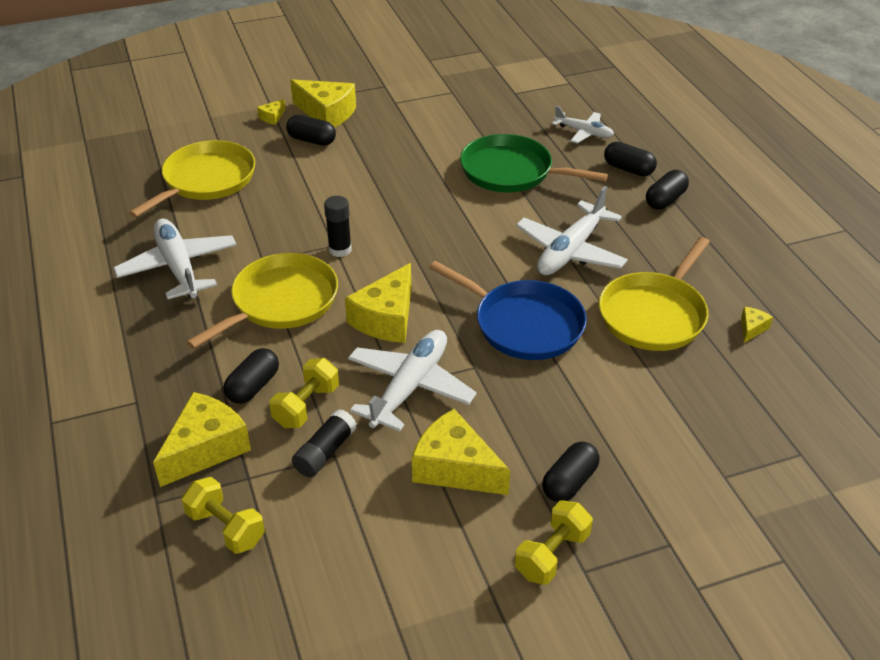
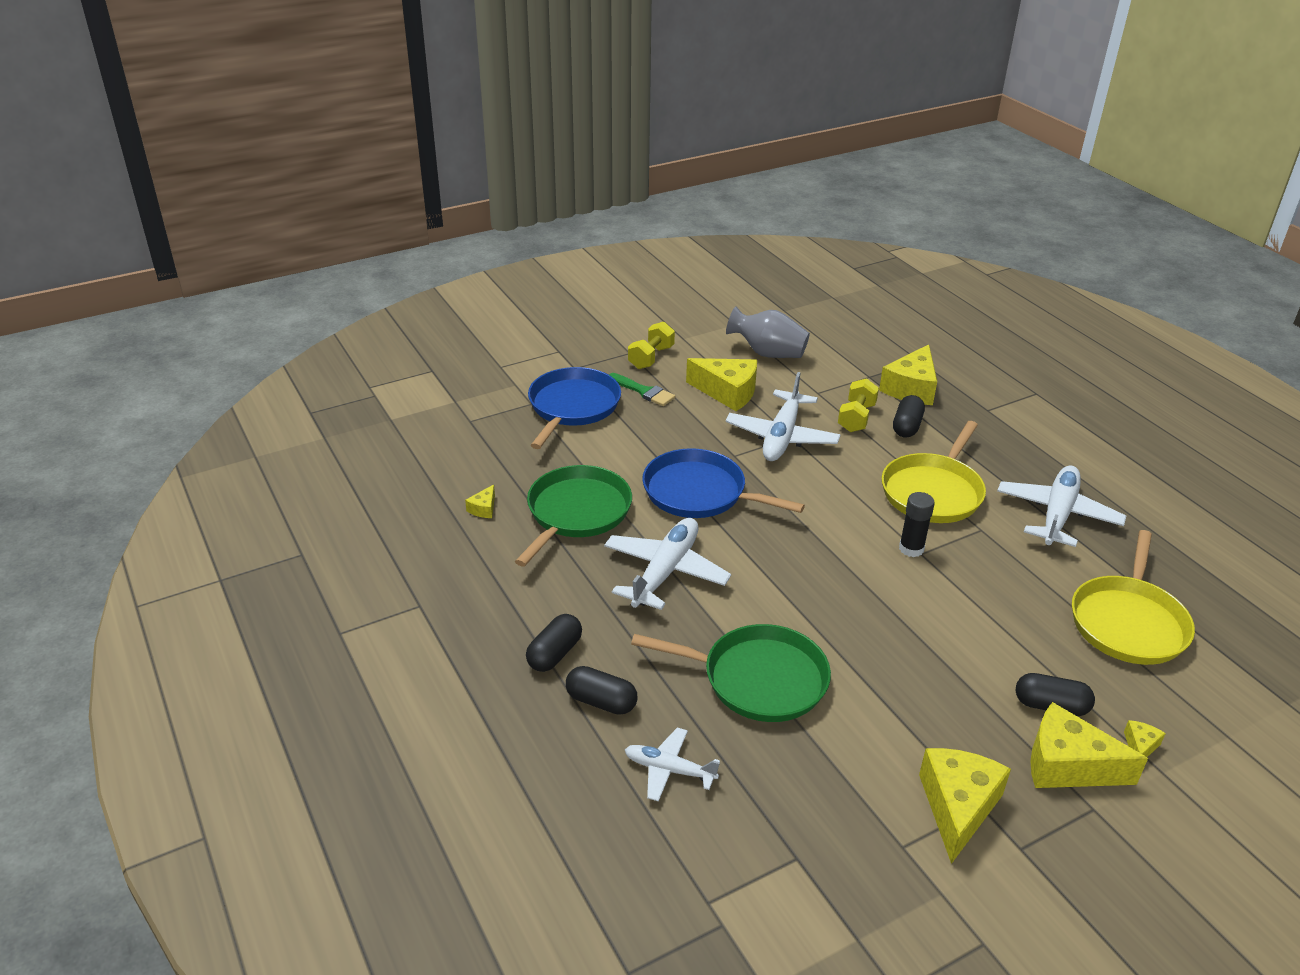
camera: 170 degrees right, 5 degrees down
white plane [113,219,237,299] -> white plane turned 120 degrees counterclockwise [997,465,1126,547]
yellow dumbbell [182,477,265,554] -> none
black glue stick [292,409,357,477] -> none
yellow cheese [345,263,411,343] -> yellow cheese moved to [919,748,1011,864]
black capsule [542,441,600,502] -> green brush [609,373,675,406]
yellow pan [599,237,710,351] -> green pan [515,465,632,567]
none -> blue pan [528,367,621,449]
none -> grey vase [726,306,810,358]

